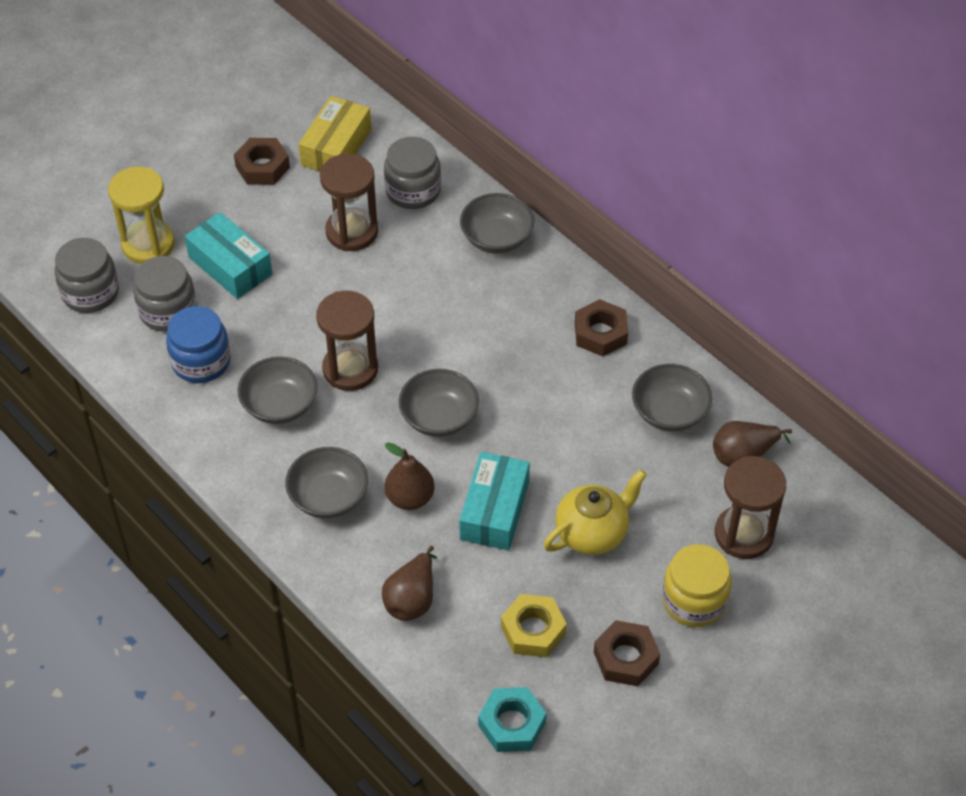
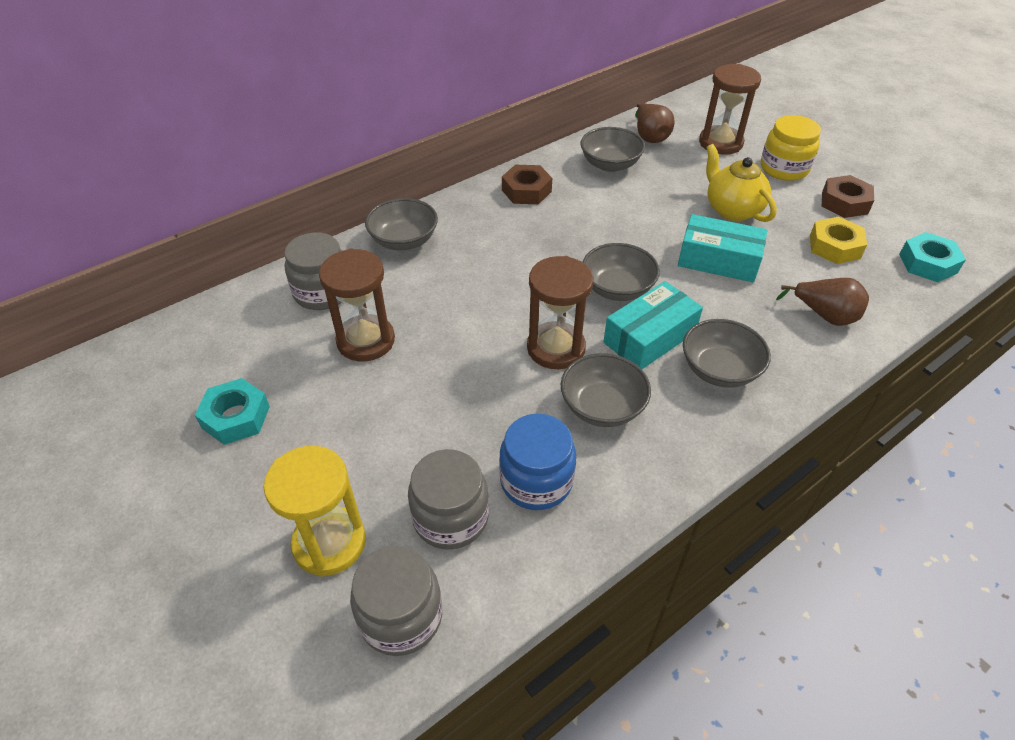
camera: 85 degrees left, 5 degrees down
turquoise box [185,212,272,299] -> turquoise box moved to [603,281,703,369]
brown nut [234,138,290,185] -> turquoise nut [195,378,270,445]
yellow box [299,96,371,172] -> none
brown pear [385,442,435,510] -> none

